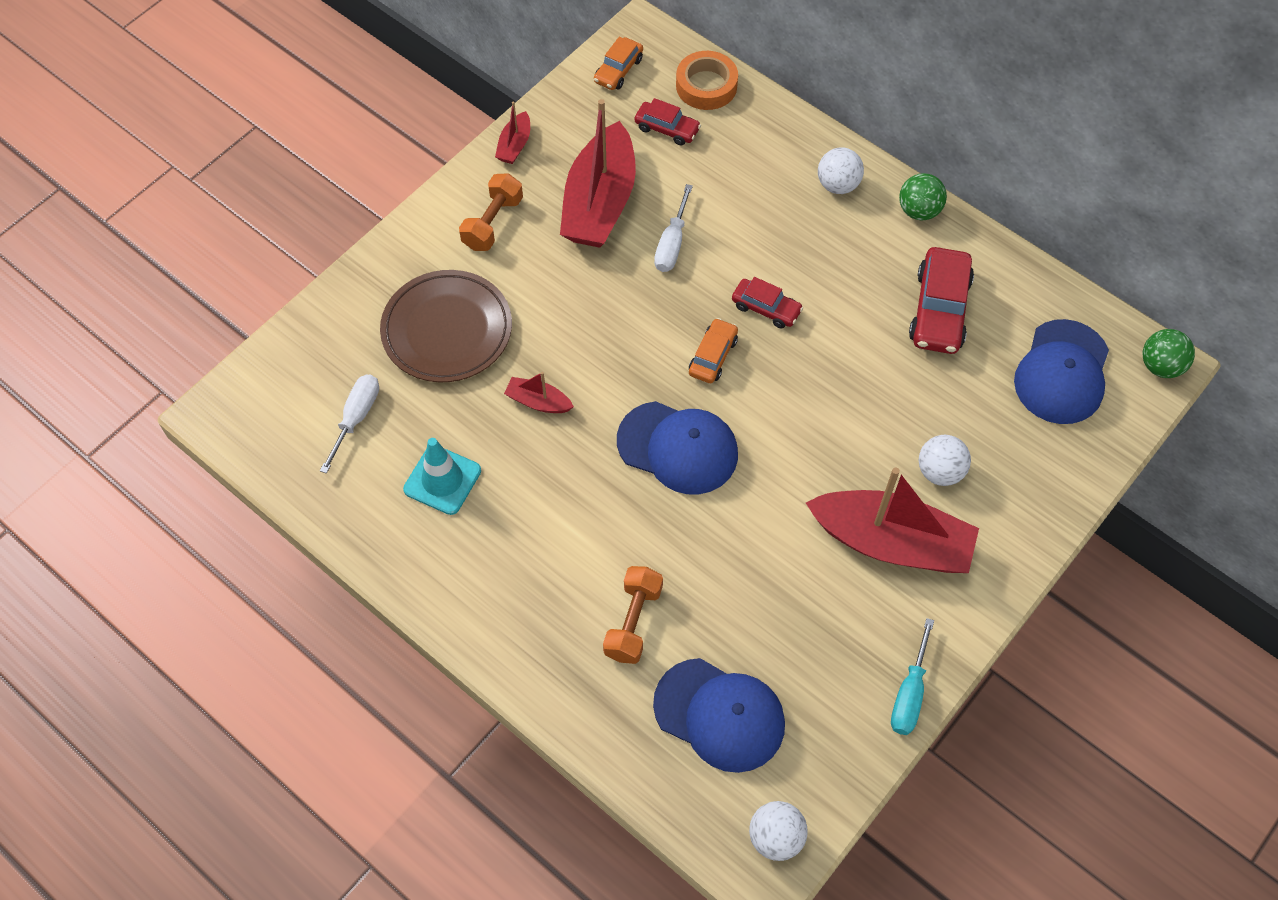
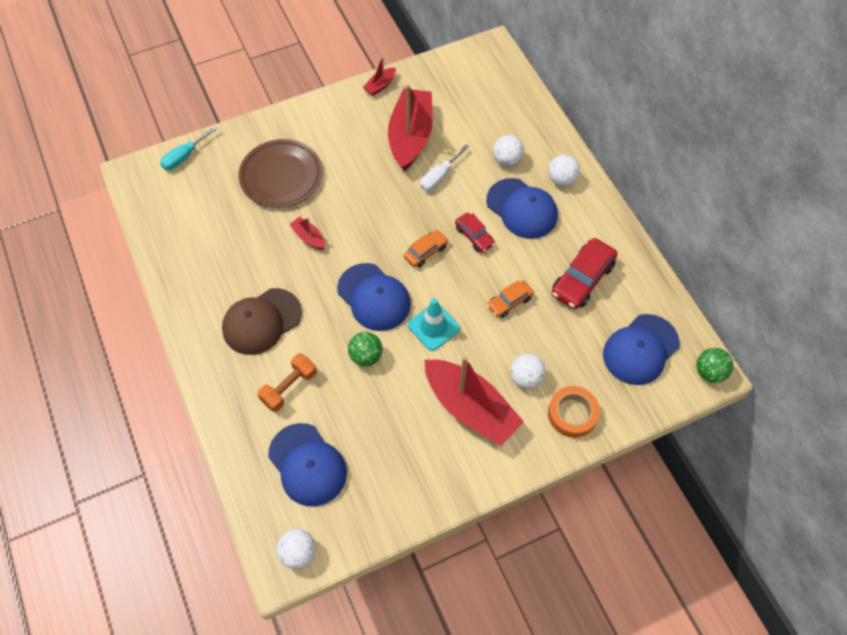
camera: 25 degrees right, 0 degrees up
white screwdriver [320,375,379,474] -> none
turquoise traffic cone [403,438,481,515] -> turquoise traffic cone moved to [408,298,460,351]
orange dumbbell [459,174,523,251] -> none
red boat [560,99,636,248] -> red boat turned 150 degrees clockwise [388,84,433,171]
orange car [594,37,643,90] -> orange car moved to [487,280,534,318]
red car [635,98,701,146] -> none
orange tape [676,51,738,110] -> orange tape moved to [548,386,600,438]
turquoise screwdriver [891,618,934,735] -> turquoise screwdriver moved to [160,126,218,170]
green ball [899,173,947,220] -> green ball moved to [348,332,383,366]
none -> brown cap [222,288,302,355]
none -> blue cap [486,178,558,239]
none -> white ball [493,135,524,166]

